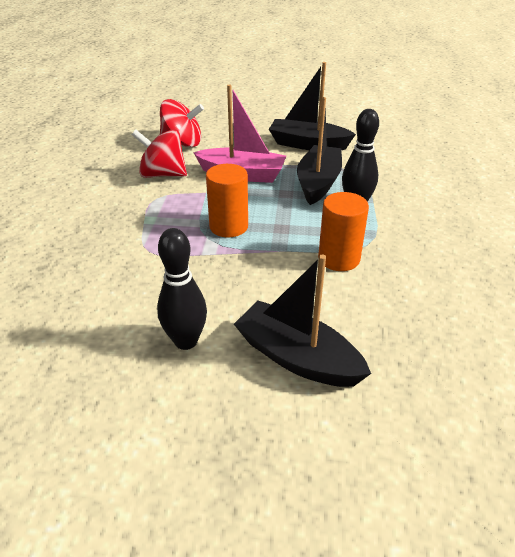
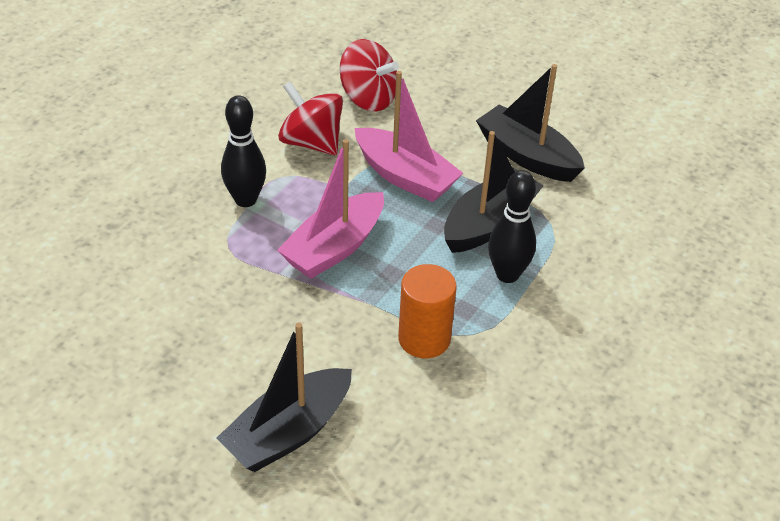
camera: 25 degrees right, 5 degrees up
black bowling pin [157,228,207,350] -> black bowling pin moved to [221,95,266,207]
orange cylinder [206,164,248,238] -> pink boat [277,139,384,279]
black boat [234,255,371,387] -> black boat turned 105 degrees counterclockwise [216,322,352,472]

